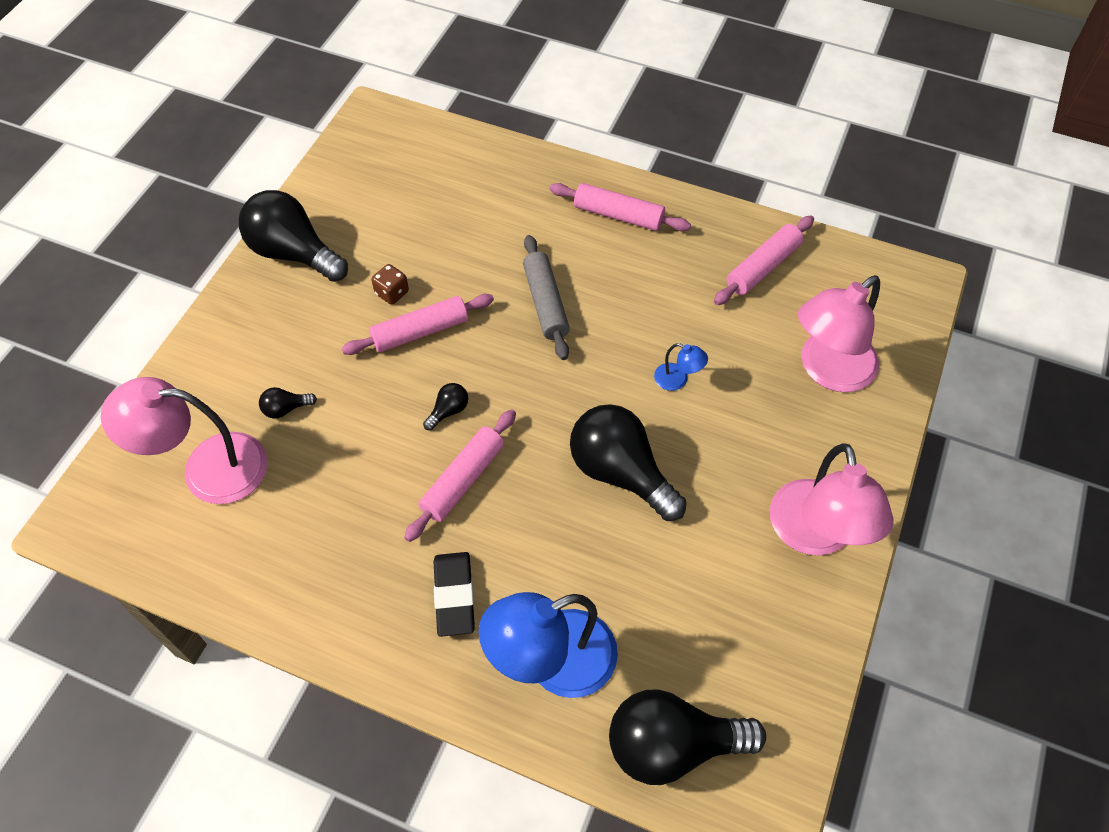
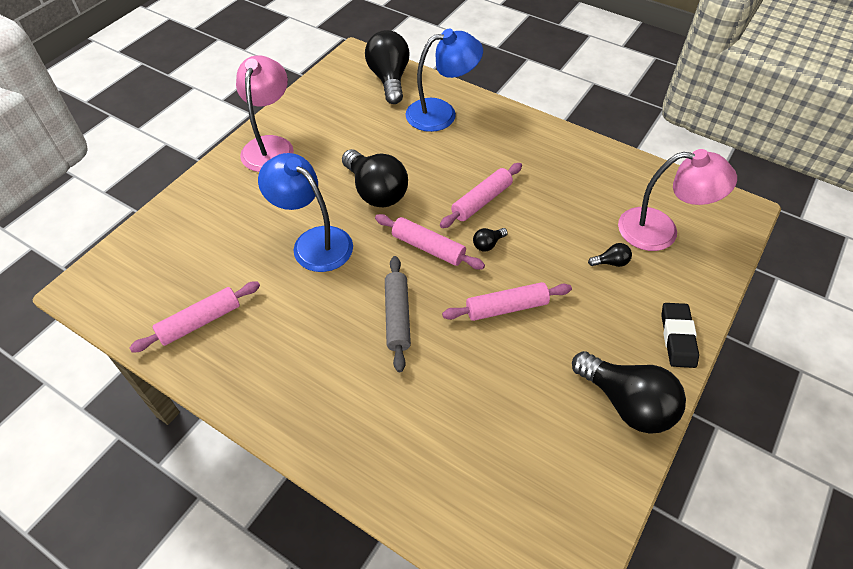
camera: 170 degrees left, 5 degrees down
brown dice [371,264,409,305] -> none
black eraser [434,552,475,637] -> black eraser moved to [661,303,699,368]
pink rolling pin [550,183,691,231] -> pink rolling pin moved to [375,214,485,270]
black light bulb [609,689,766,785] -> black light bulb turned 105 degrees counterclockwise [365,30,410,104]
blue lamp [654,343,708,391] -> blue lamp [258,153,353,272], size x2.32
pink lamp [798,275,880,392] -> none

